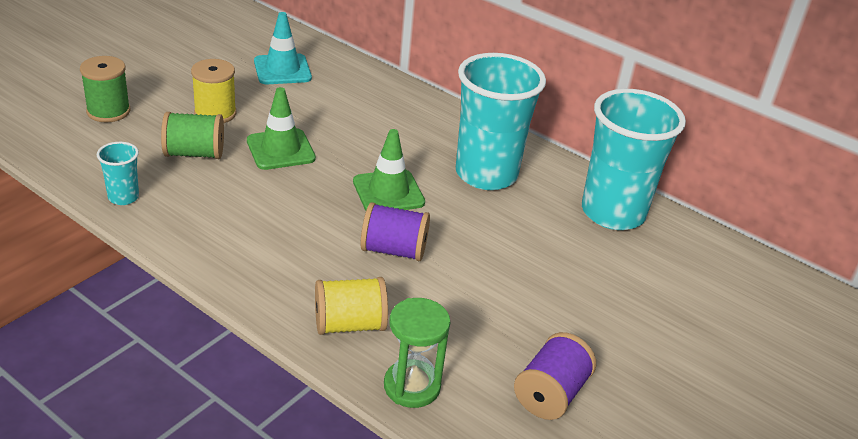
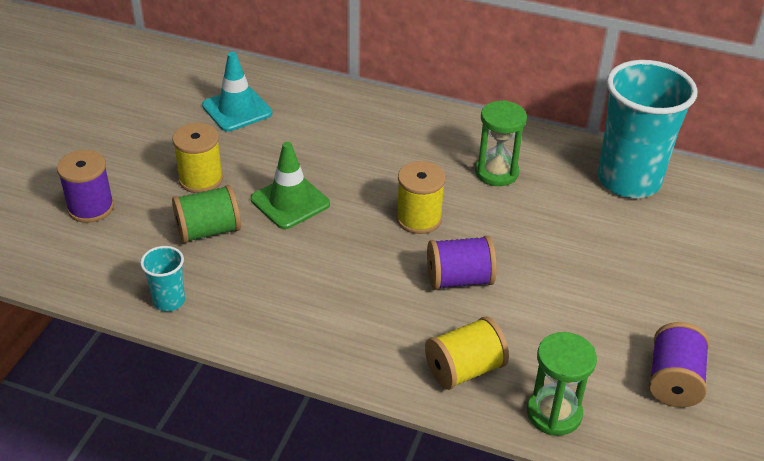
camera: 15 degrees left, 5 degrees up
green spool [80,56,130,122] -> purple spool [57,150,114,223]
green traffic cone [353,129,425,210] -> yellow spool [396,161,445,234]
turquoise cup [456,53,546,190] -> green hourglass [475,100,527,186]

